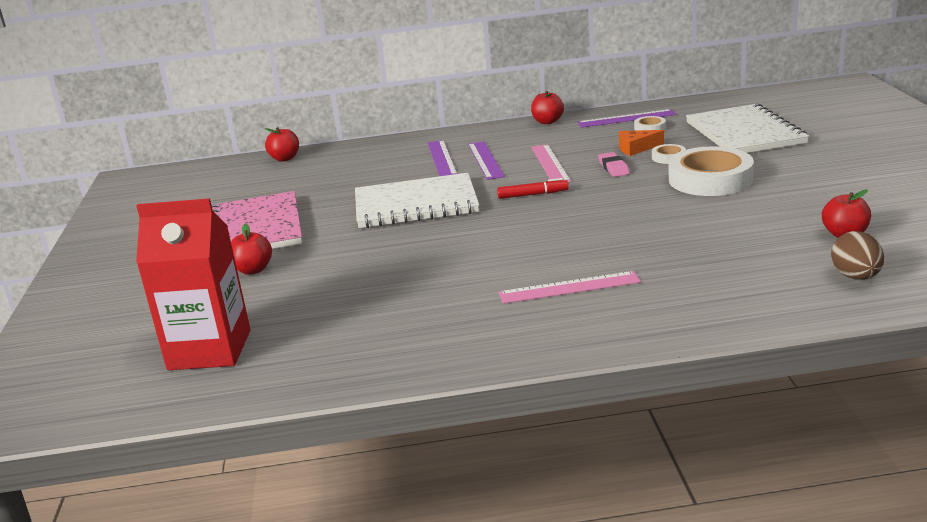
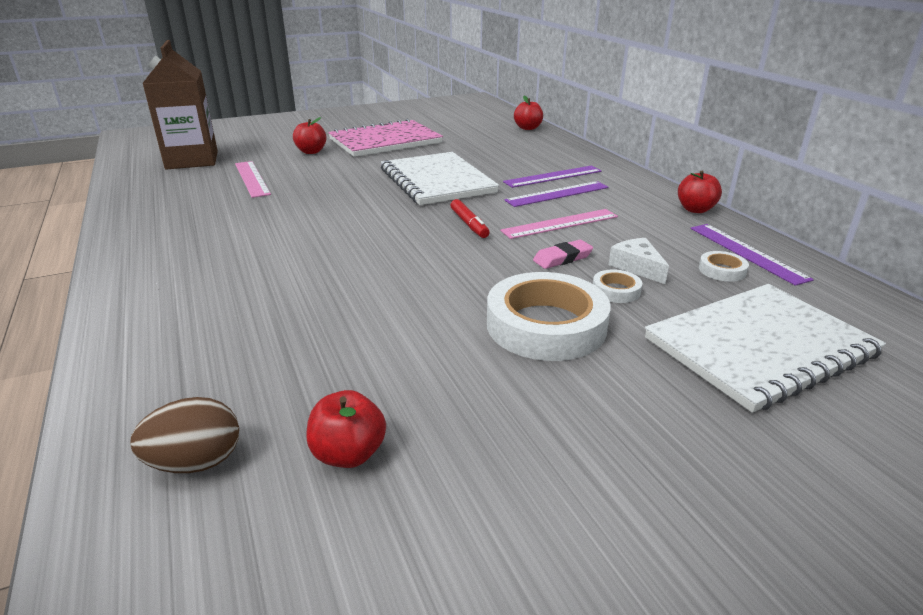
camera: 70 degrees right, 5 degrees up
red carton [136,198,250,370] -> brown carton [143,40,218,169]
pink ruler [499,271,641,304] -> pink ruler moved to [235,161,271,198]
orange cheese [619,130,664,156] -> white cheese [609,238,669,284]

